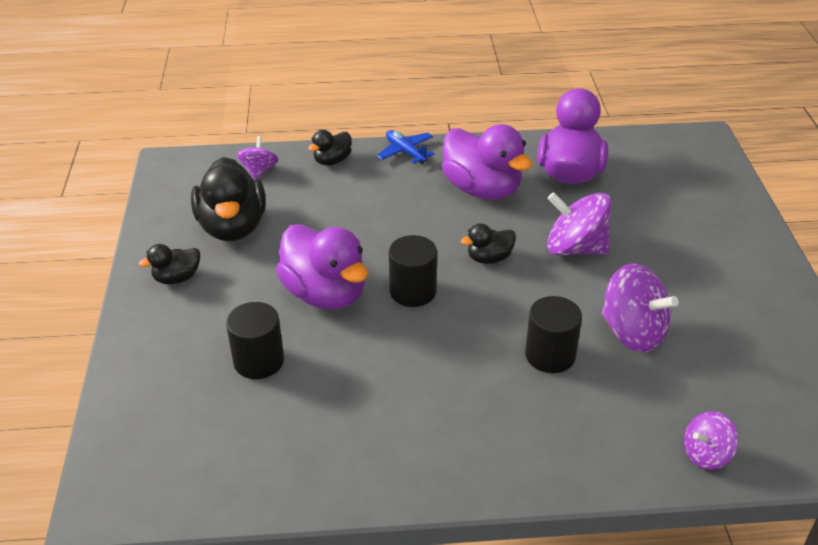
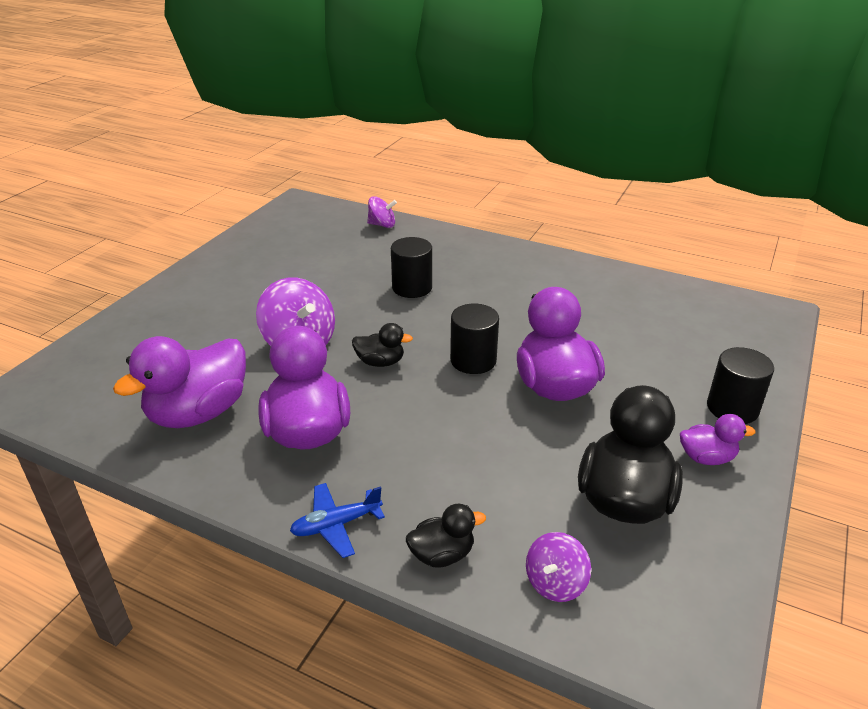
camera: 150 degrees left, 5 degrees down
black duck [139,244,200,284] -> purple duck [680,414,755,465]
black cylinder [226,302,284,379] -> black cylinder moved to [707,347,774,424]
blue plane [376,130,435,165] -> blue plane turned 75 degrees clockwise [290,483,385,558]
purple spinning top [602,264,678,352] -> none

